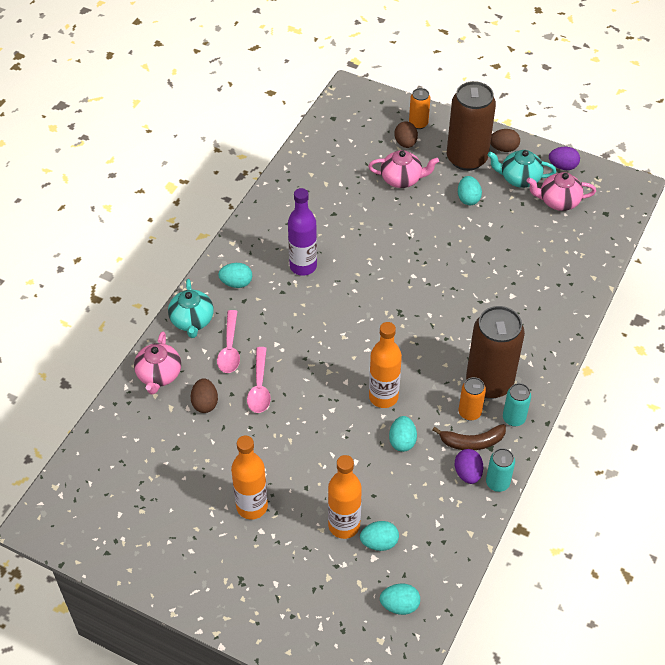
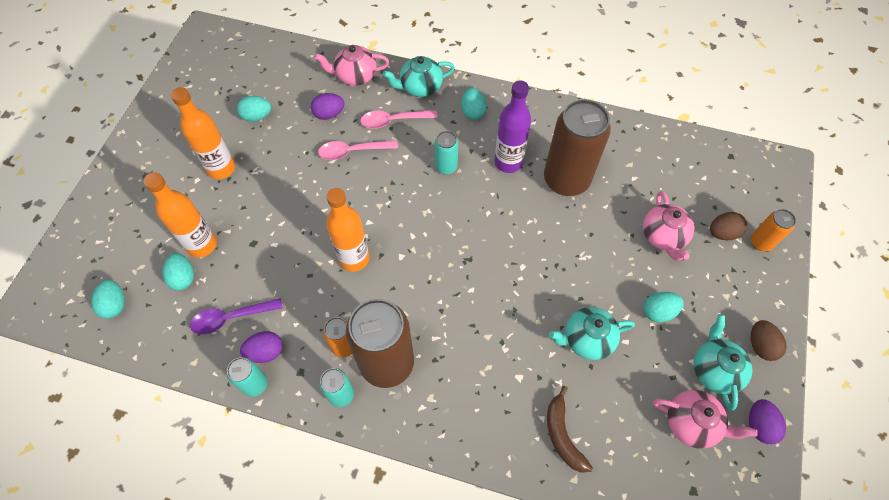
camera: 80 degrees right, 10 degrees up
brown egg [191,378,218,413] -> purple egg [311,93,344,120]
turquoise egg [389,416,417,452] -> turquoise egg moved to [237,96,271,122]
brown banana [433,424,506,450] -> brown banana moved to [547,386,593,473]
brown can [447,81,496,171] -> brown can moved to [544,99,611,196]
pink teapot [526,172,596,211] -> pink teapot turned 120 degrees clockwise [653,390,758,449]
none -> purple spoon [190,298,283,334]
none -> turquoise can [435,131,458,175]
none -> turquoise teapot [549,307,635,360]

